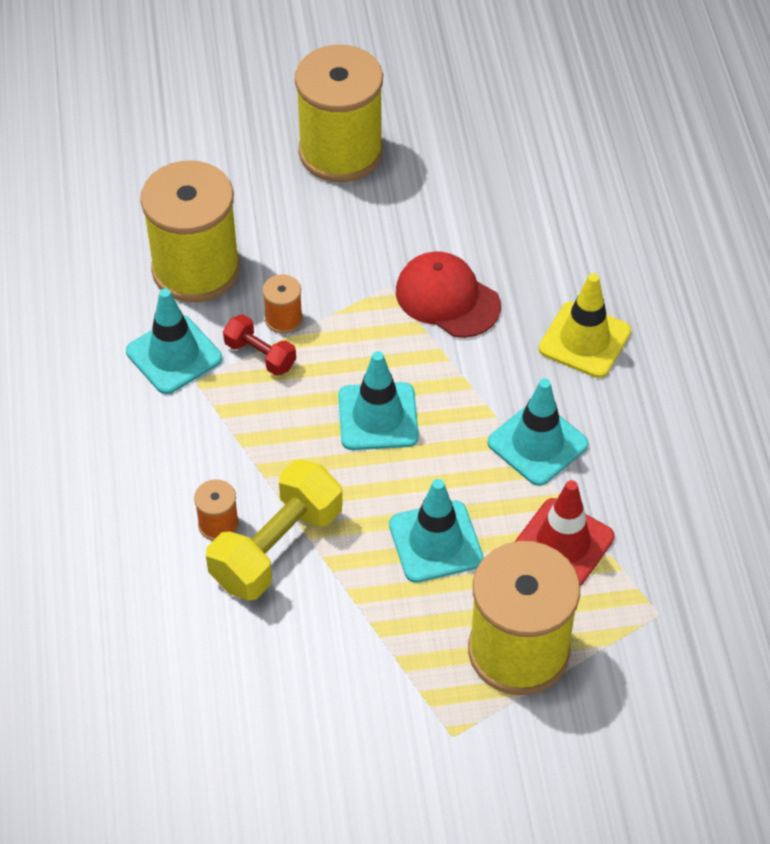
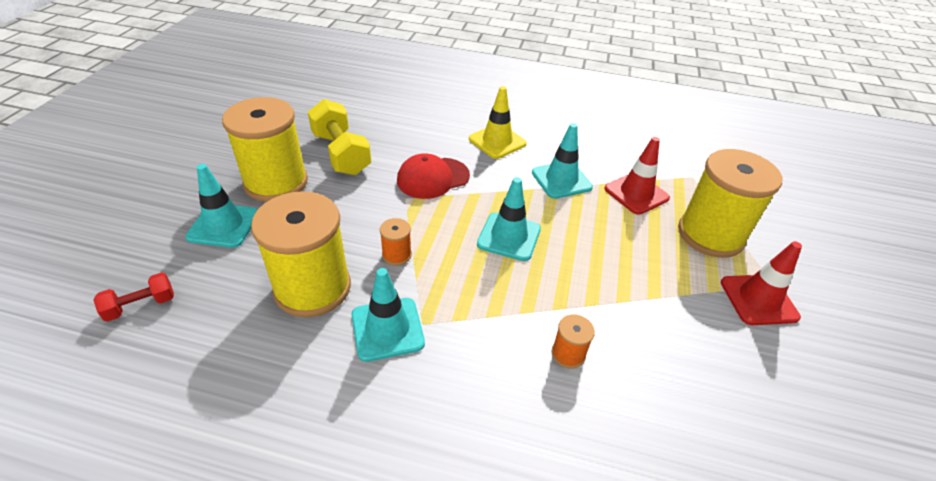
camera: 70 degrees left, 10 degrees down
yellow dumbbell [206,460,343,600] -> yellow dumbbell moved to [308,99,371,175]
red dumbbell [223,314,296,376] -> red dumbbell moved to [93,272,174,322]
turquoise traffic cone [389,479,483,583] -> turquoise traffic cone moved to [185,164,258,248]
none -> red traffic cone [721,241,802,325]

